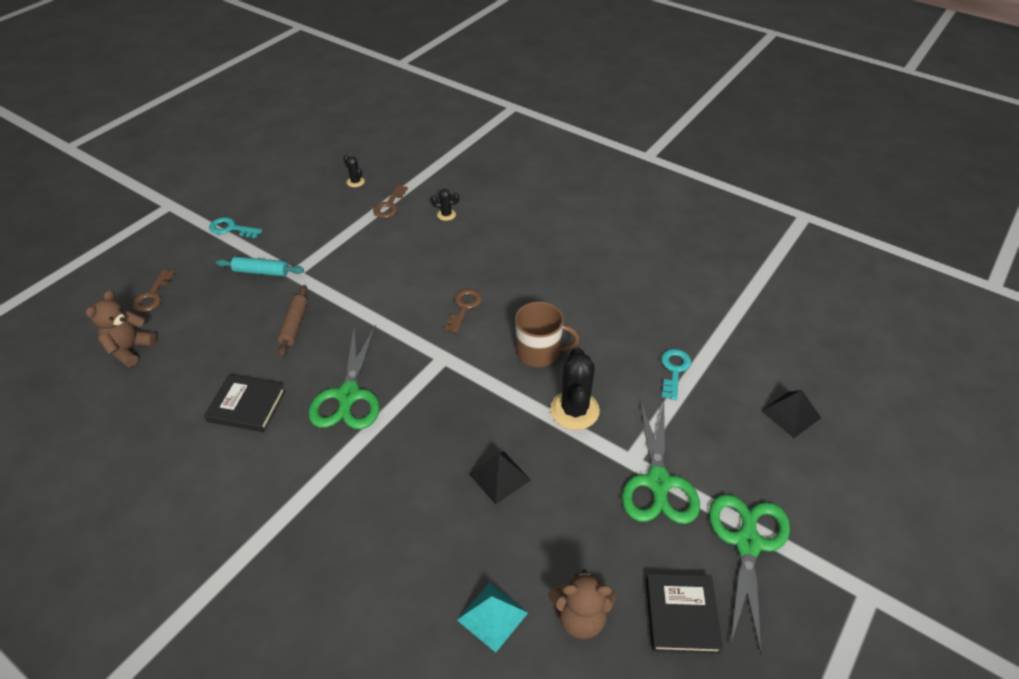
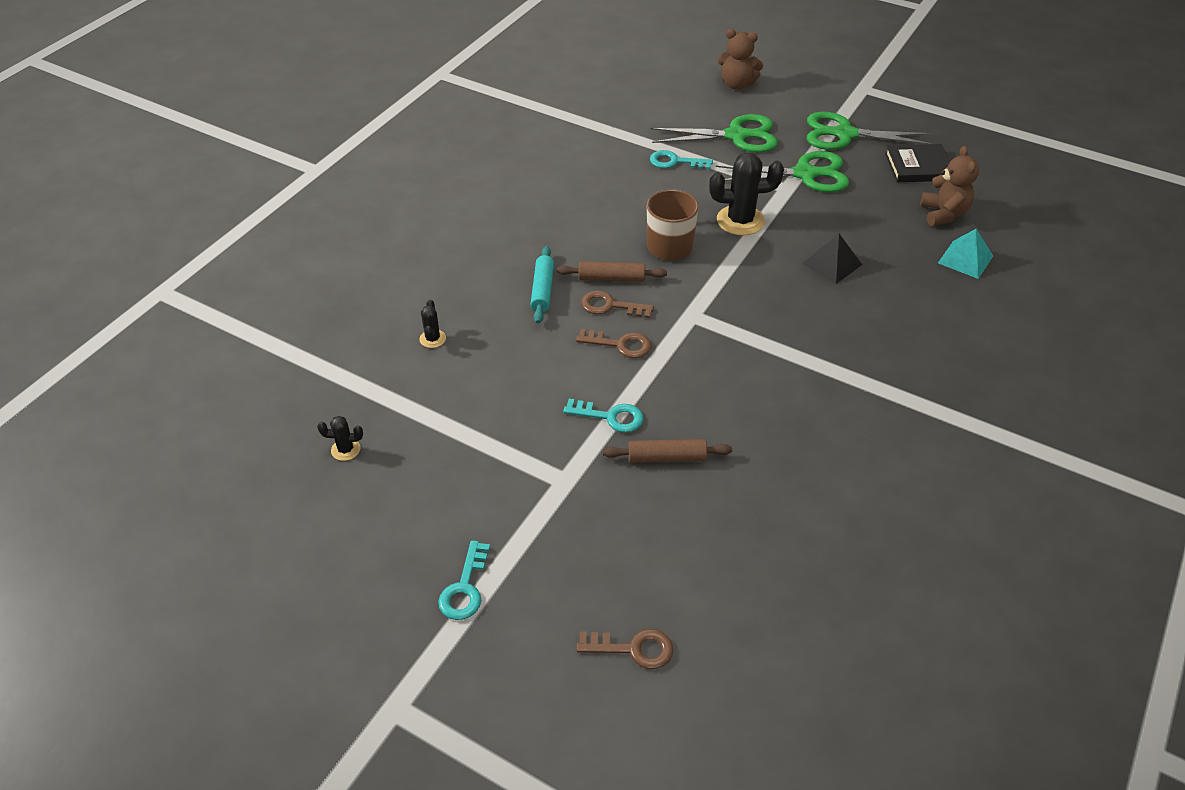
camera: 95 degrees left, 0 degrees up
brown teddy bear [86,290,157,367] -> brown teddy bear moved to [718,29,763,90]
black book [204,375,286,432] -> none
turquoise rolling pin [216,257,304,276] -> turquoise rolling pin moved to [530,246,554,324]
green scissors [308,325,380,429] -> green scissors moved to [651,114,778,153]
black cactus [343,155,365,187] -> black cactus turned 45 degrees clockwise [317,416,363,461]
brown key [373,185,408,218] -> brown key moved to [576,329,651,358]
black pyramid [761,390,821,438] -> none
none -> brown rolling pin [557,261,667,282]
none -> turquoise key [563,399,643,433]

